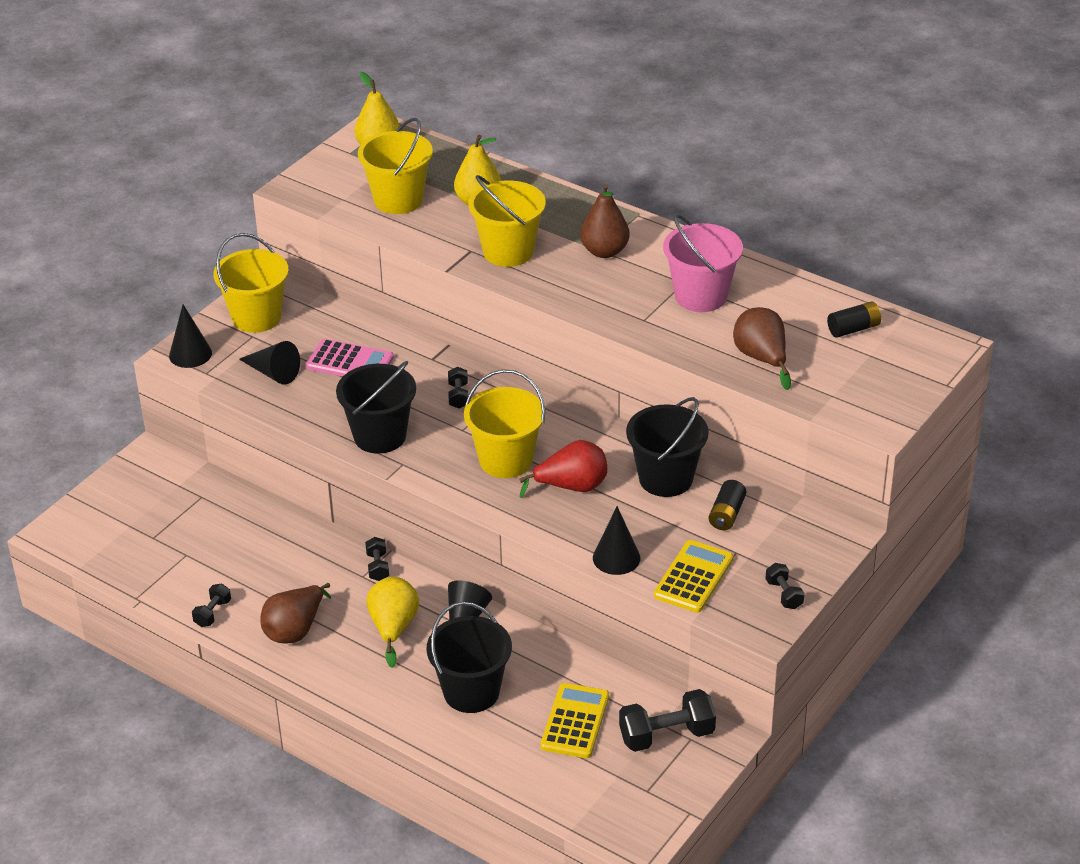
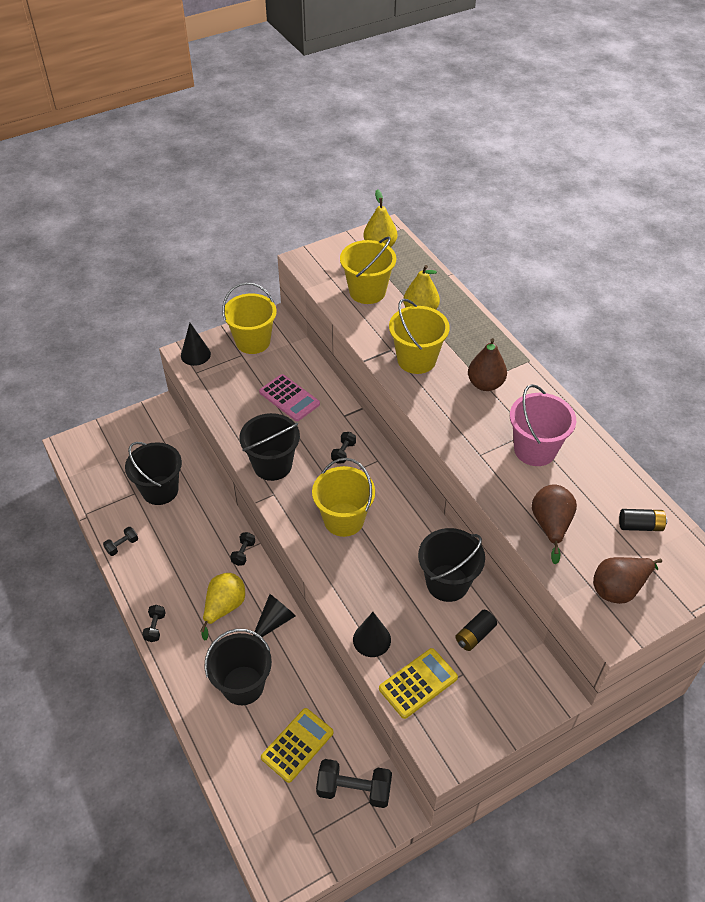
camera: 25 degrees right, 10 degrees up
black cone [239,341,300,385] -> none
brown pear [260,583,331,644] -> brown pear moved to [593,557,662,604]
red pear [519,440,607,498] -> none
black dumbbell [766,563,805,609] -> black dumbbell moved to [142,605,166,642]
none -> black bucket [125,442,182,505]

